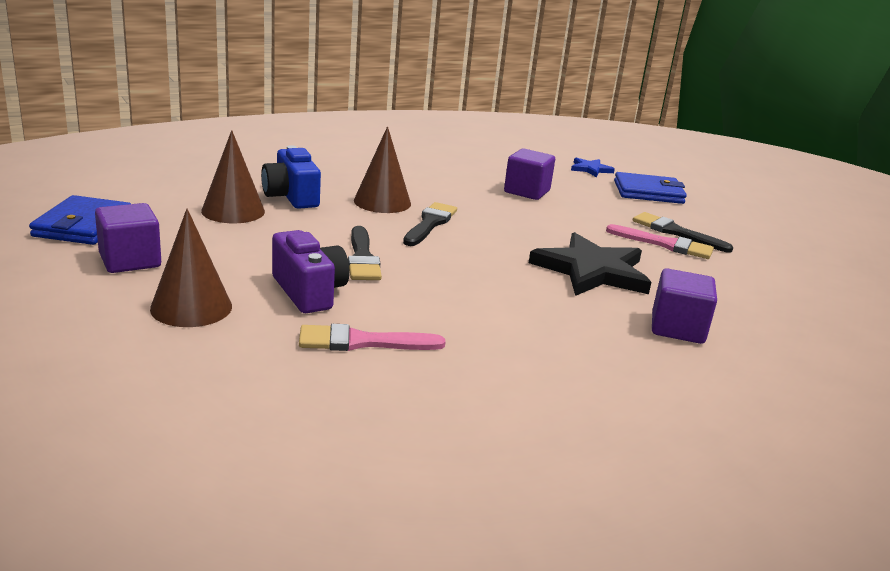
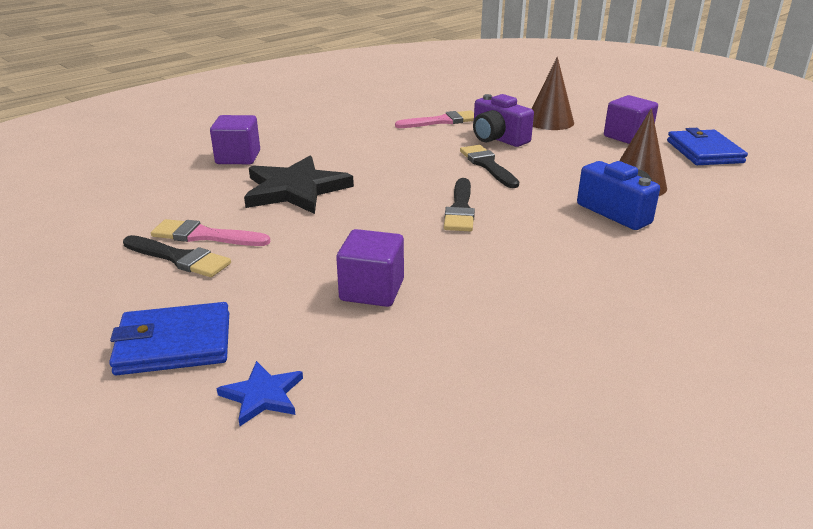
camera: 170 degrees right, 5 degrees up
brown cone [354,126,411,213] -> none

